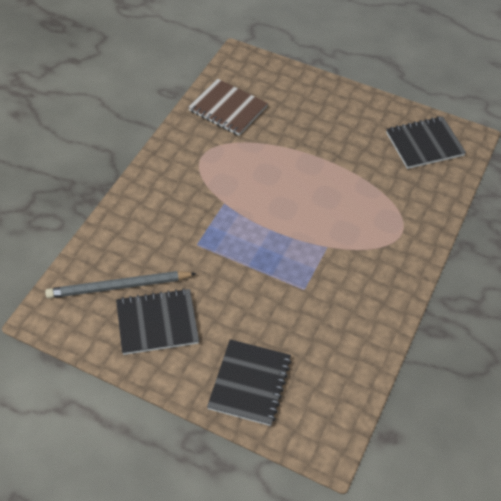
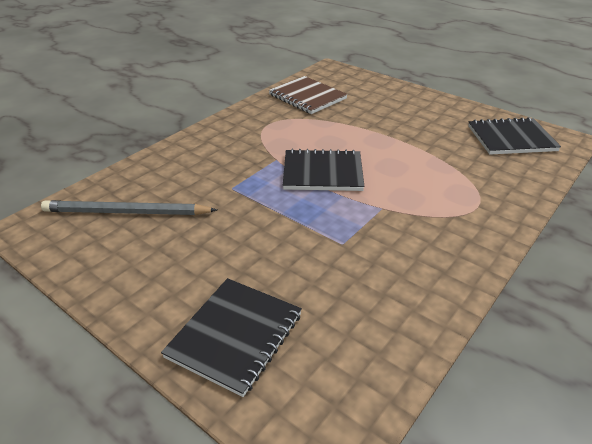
camera: 15 degrees right, 15 degrees down
black notebook [116,288,199,355] -> black notebook moved to [283,149,365,191]

